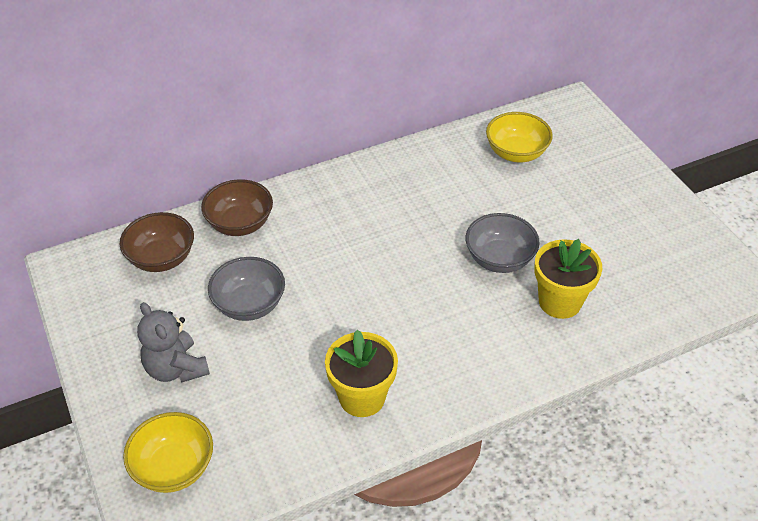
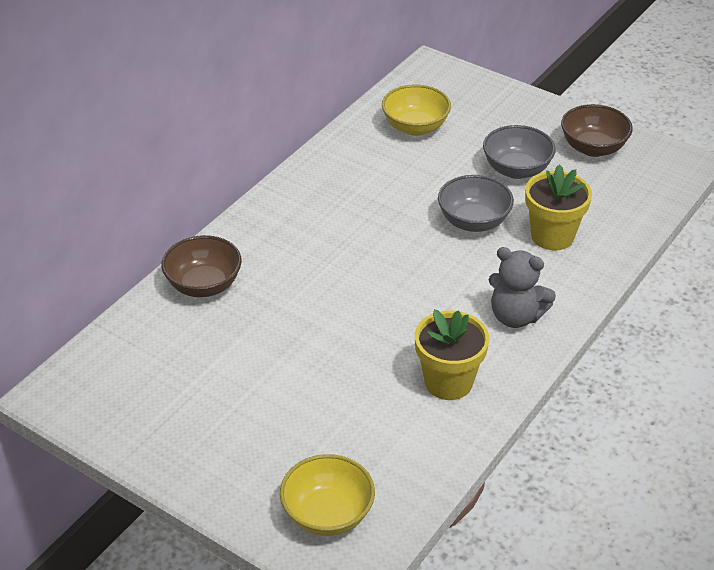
camera: 30 degrees left, 5 degrees down
brown bowl [119,212,194,272] -> brown bowl moved to [561,104,633,157]
grey teddy bear [137,302,210,383] -> grey teddy bear moved to [489,247,556,328]
grey bowl [208,257,285,321] -> grey bowl moved to [483,125,556,179]

